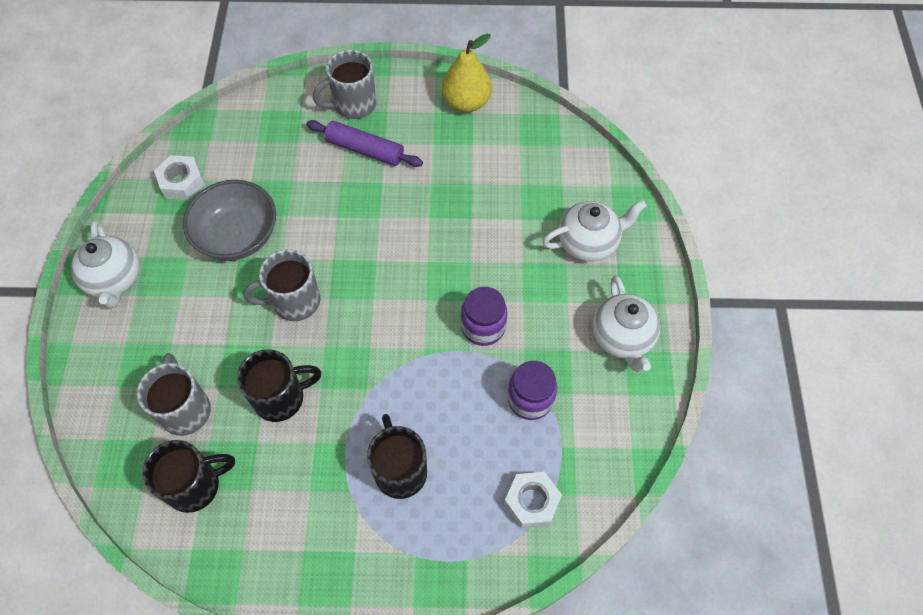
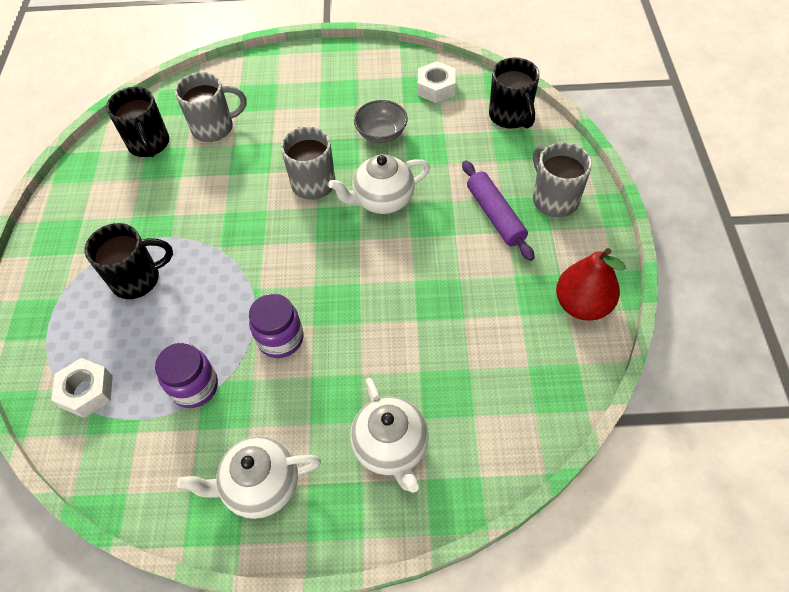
camera: 90 degrees right, 5 degrees down
white teapot [71,220,140,308] -> white teapot moved to [328,154,430,214]
grey bowl [183,180,276,261] -> grey bowl [354,100,408,143], size x0.64
black mug [237,349,321,422] -> black mug moved to [489,58,540,129]
purple rolling pin [306,120,423,167] -> purple rolling pin turned 45 degrees counterclockwise [462,160,535,261]
yellow pear [442,34,492,112] -> red pear [556,248,626,321]

